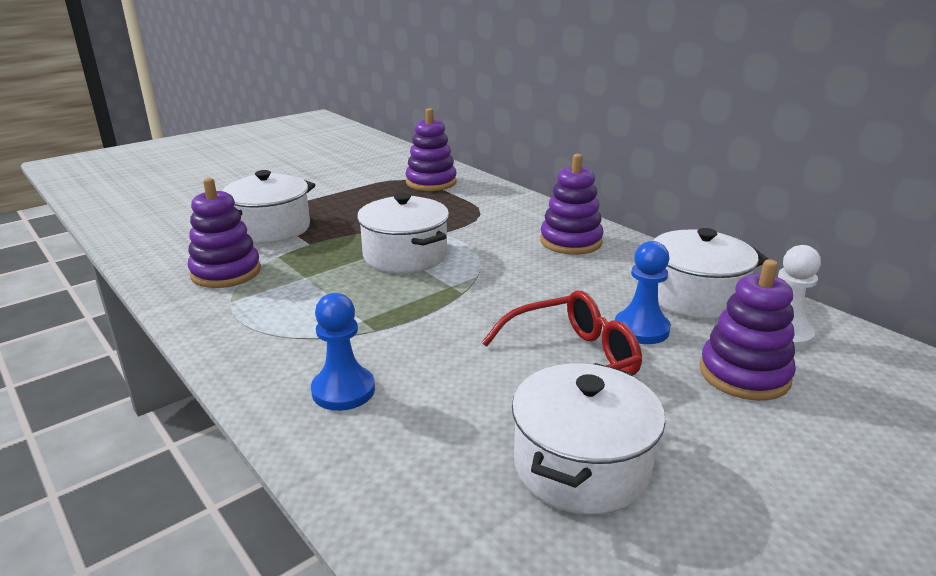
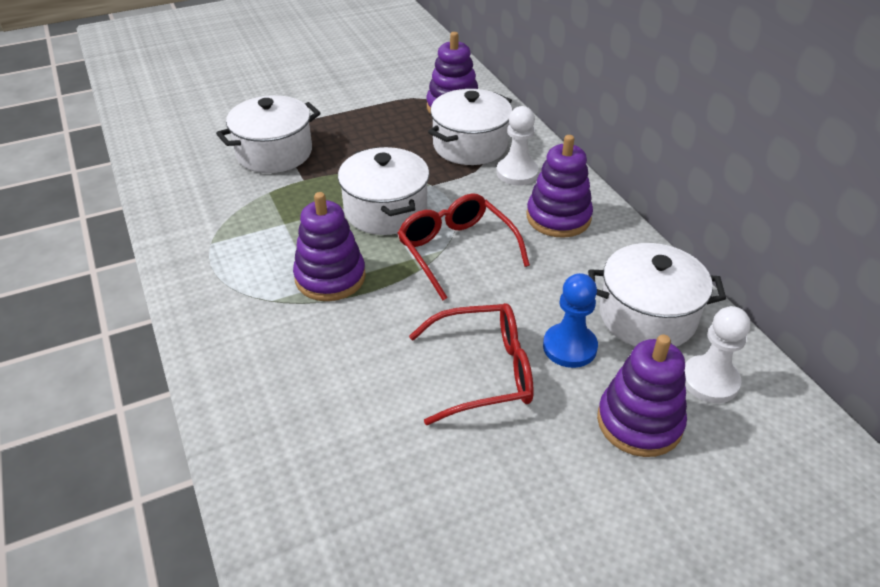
camera: 15 degrees right, 15 degrees up
purple stacking toy [188,178,261,288] -> purple stacking toy moved to [293,192,366,301]
blue pawn [311,293,375,411] -> none
white pot [512,363,665,515] -> white pot moved to [428,89,512,165]
none -> red glasses [398,193,530,300]
none -> white pawn [496,106,539,185]

